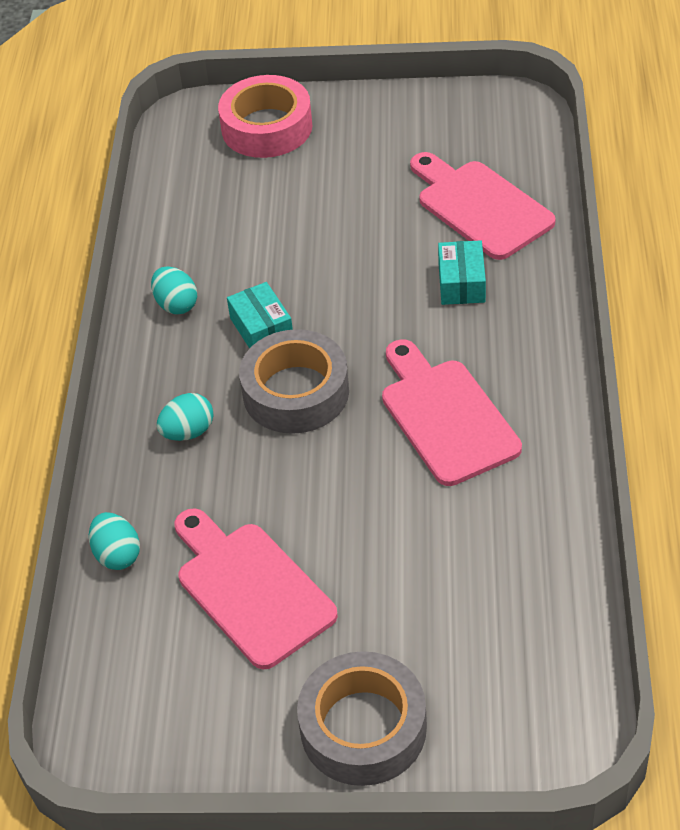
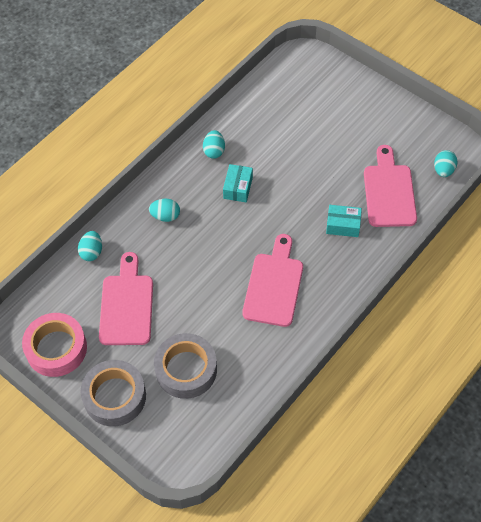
camera: 35 degrees right, 10 degrees up
pink tape [218,75,312,158] -> pink tape moved to [22,313,87,377]
grey tape [239,329,349,434] -> grey tape moved to [154,333,217,399]
turquoise box [438,240,486,305] -> turquoise box turned 60 degrees clockwise [326,205,362,237]
none -> turquoise egg [434,150,458,177]

